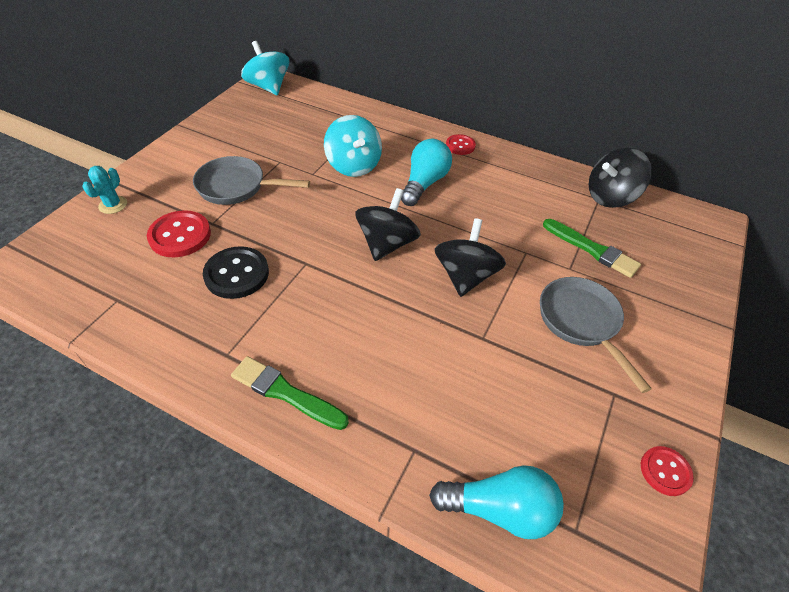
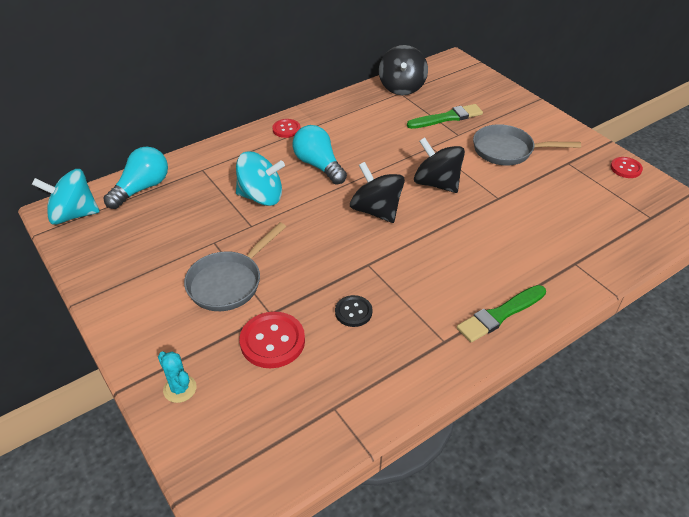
camera: 60 degrees left, 5 degrees down
black button [203,246,269,299] -> black button [335,295,372,327], size x0.60
turquoise light bulb [429,465,564,539] -> turquoise light bulb moved to [104,147,168,209]

